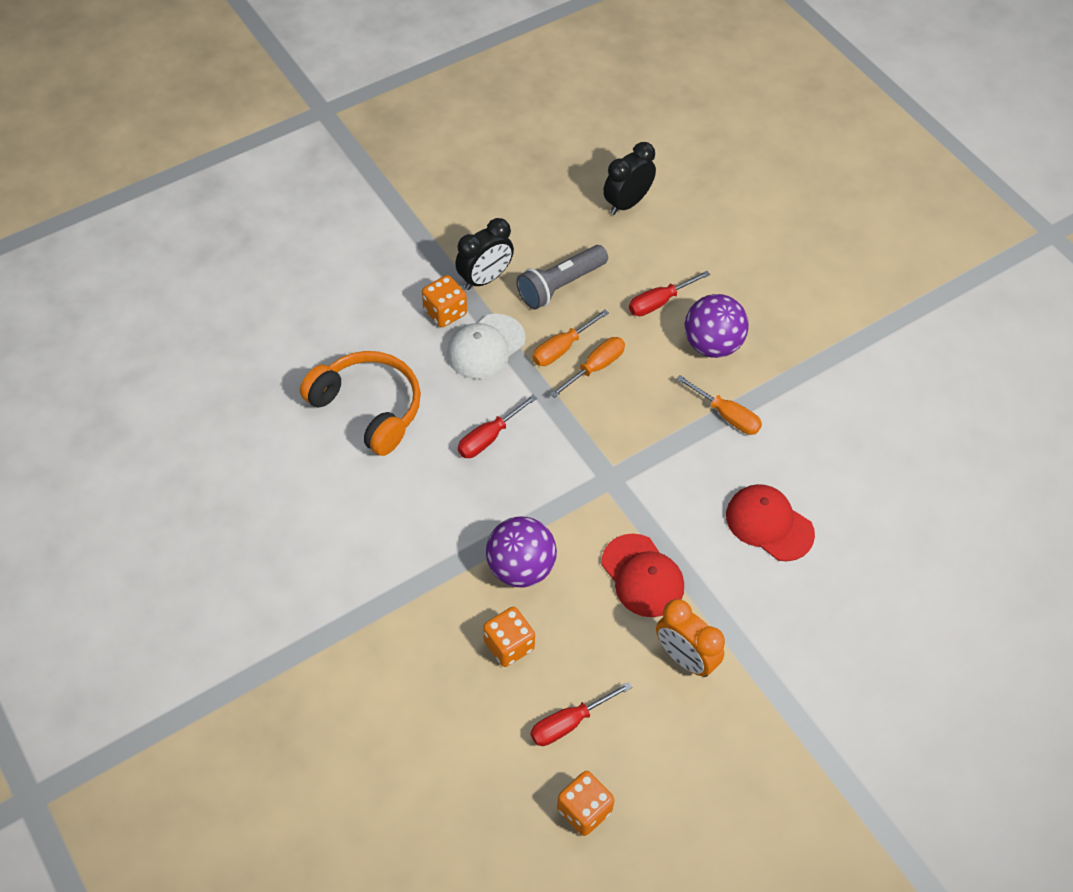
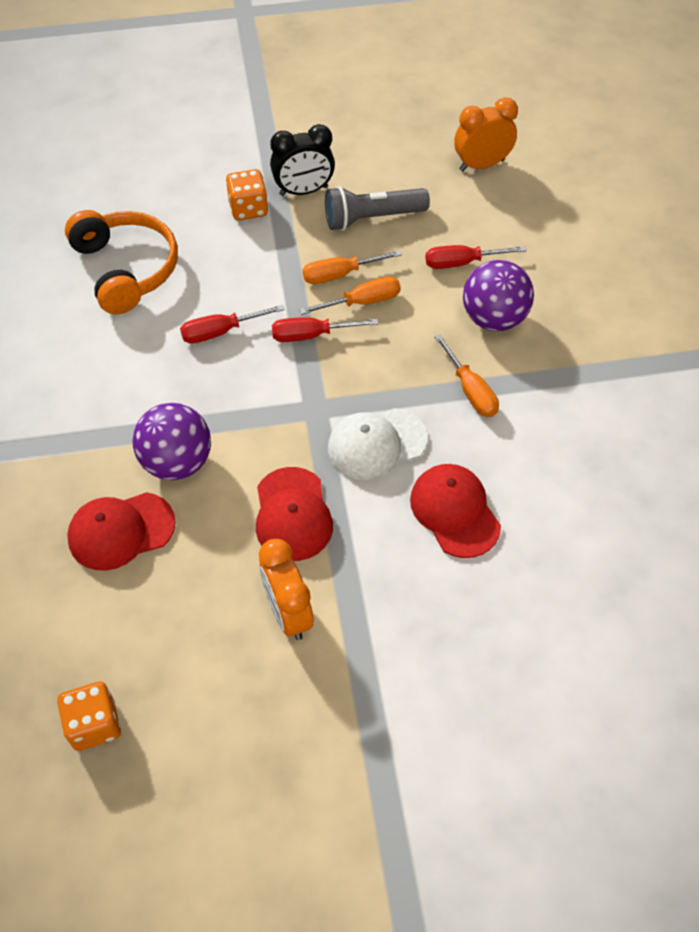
camera: 25 degrees right, 0 degrees up
white cap [447,314,526,379] -> white cap moved to [328,408,427,480]
orange dice [483,607,535,667] -> red cap [67,492,176,571]
red screwdriver [530,682,632,746] -> red screwdriver moved to [272,317,378,342]
black clock [603,142,656,215] -> orange clock [454,97,518,171]

